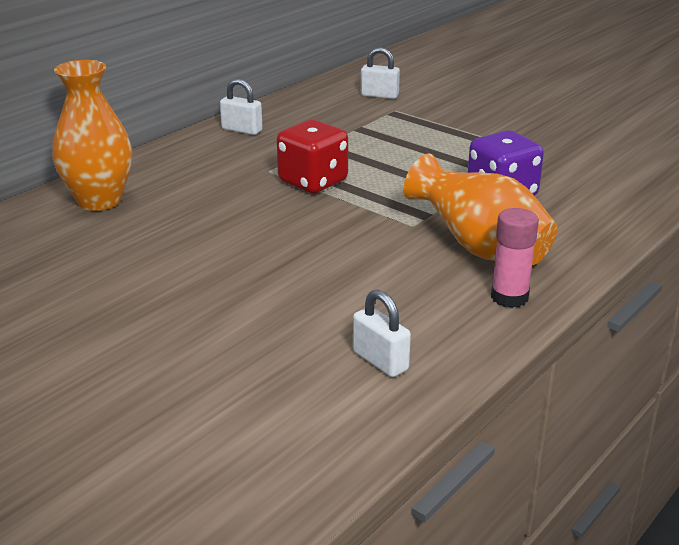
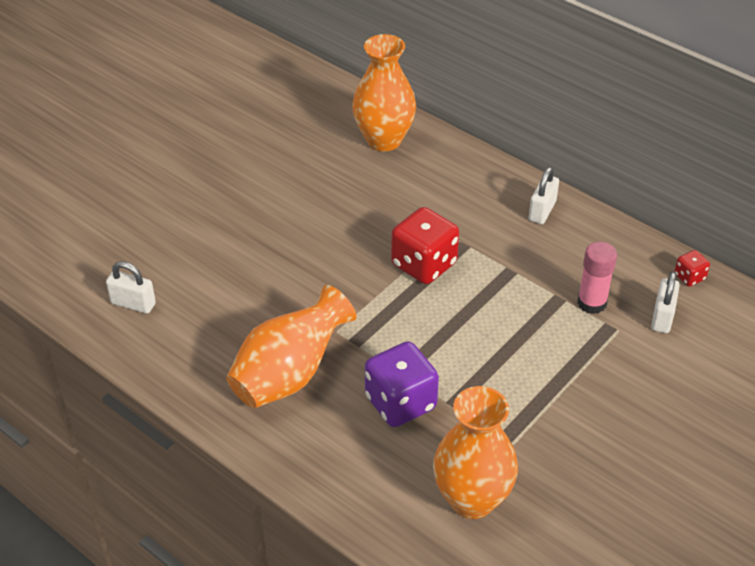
camera: 90 degrees right, 15 degrees up
white padlock [353,289,411,377] -> white padlock turned 60 degrees clockwise [106,261,156,313]
pink glue stick [491,208,539,308] -> pink glue stick moved to [577,242,617,314]
none -> orange vase [433,386,518,519]
none -> red dice [674,250,710,287]

